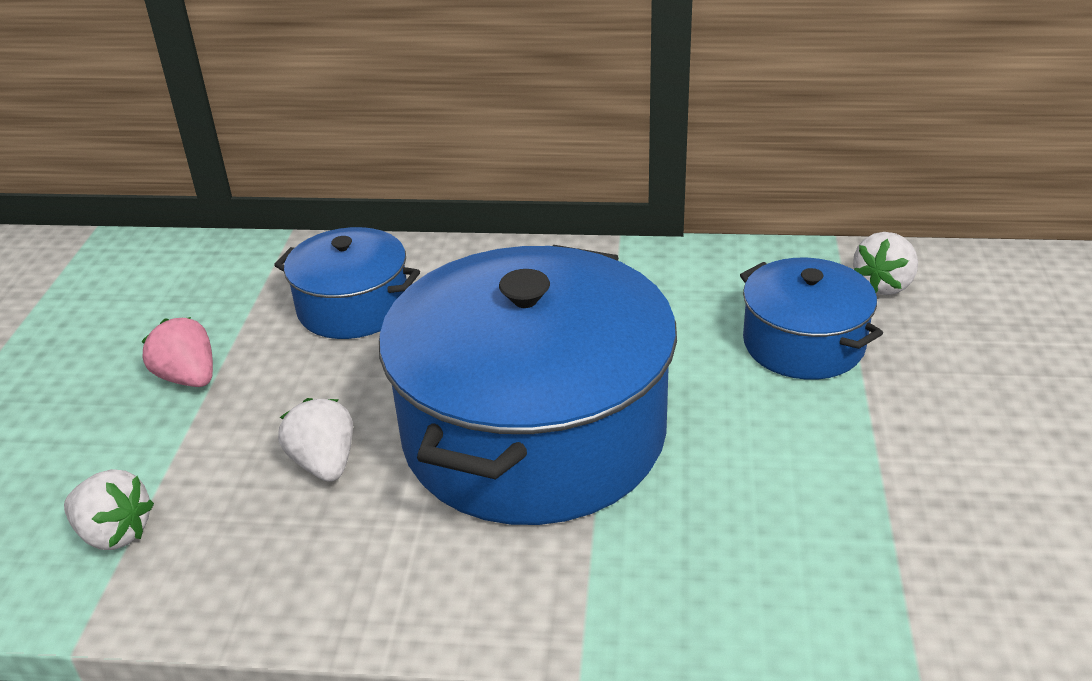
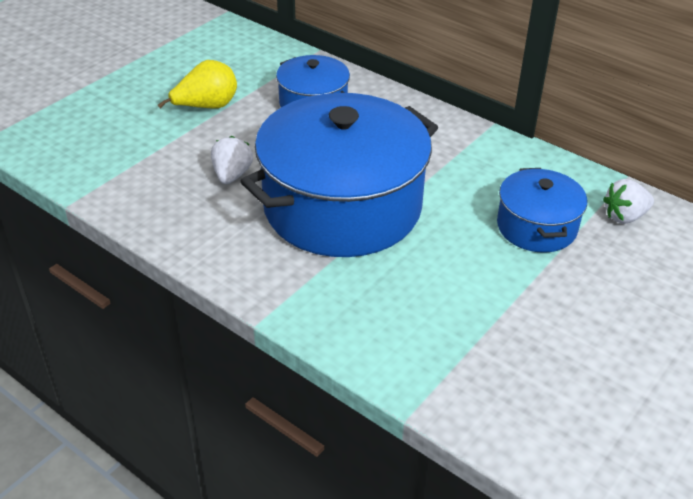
camera: 30 degrees right, 5 degrees up
white strawberry [64,469,154,550] -> none
pink strawberry [141,317,213,387] -> yellow pear [158,60,237,109]

